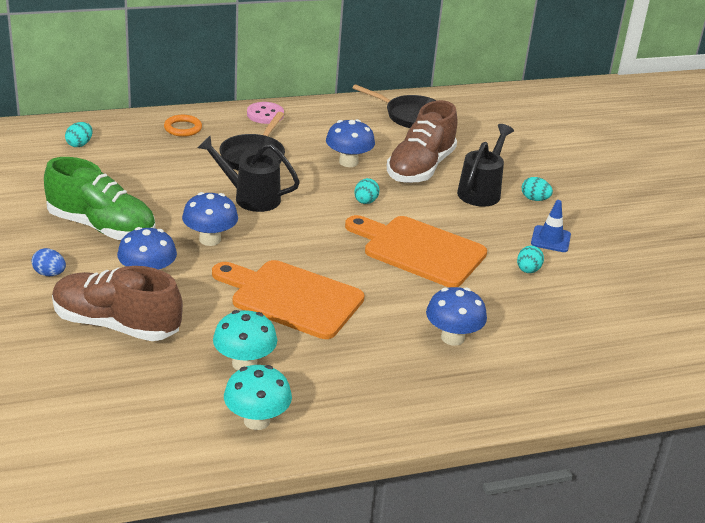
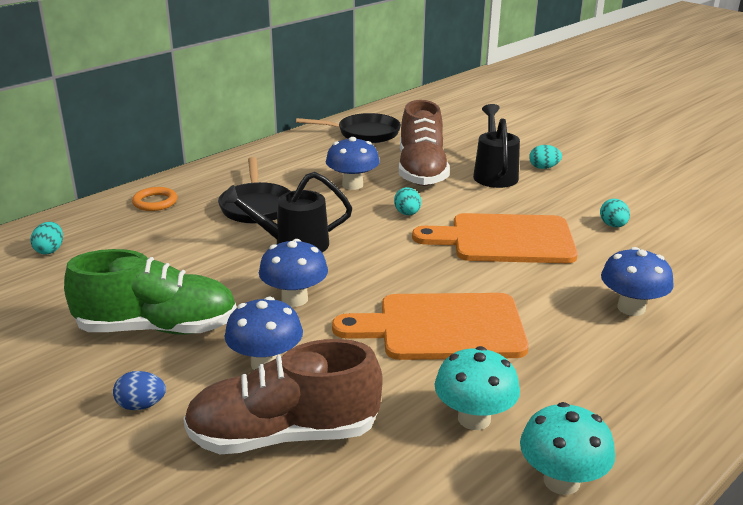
camera: 25 degrees left, 5 degrees down
pink button [247,102,284,124] -> none
blue traffic cone [531,200,571,252] -> none

